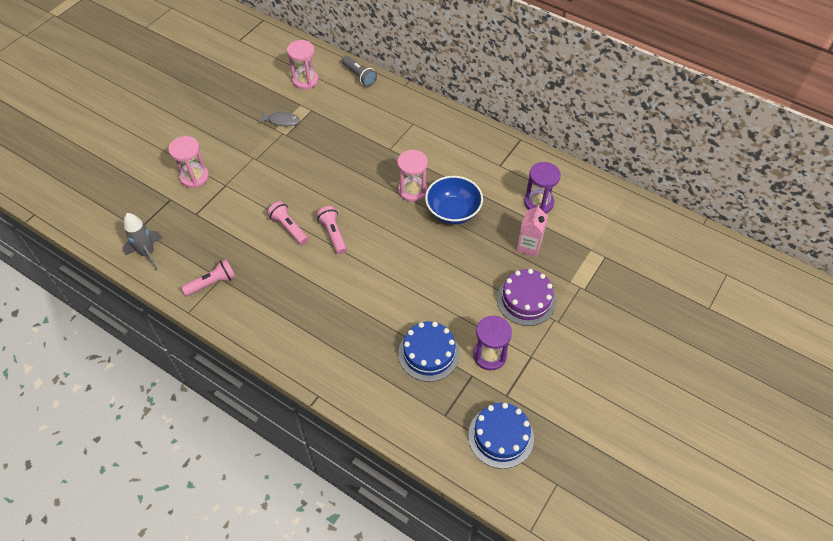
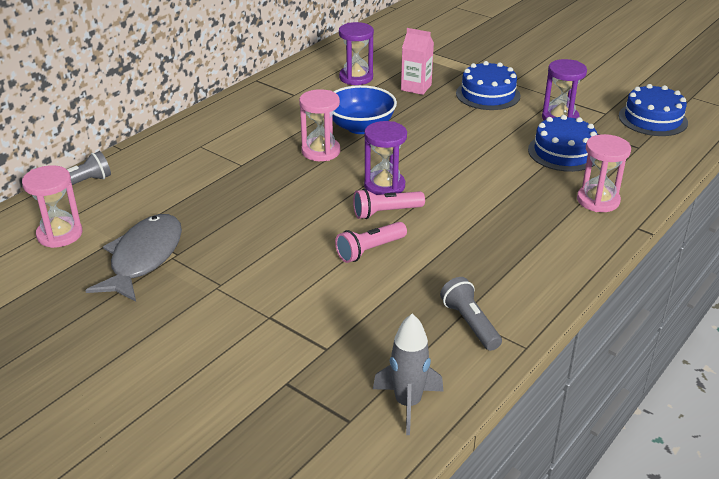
camera: 85 degrees left, 20 degrees down
pink hourglass [168,136,209,188] -> pink hourglass moved to [577,134,631,212]
pink flashlight [181,259,236,296] -> grey flashlight [440,277,502,351]
grey fish [258,110,300,127] -> grey fish [85,214,182,302], size x1.92
purple cake [497,269,556,326] -> blue cake [456,61,520,110]
none -> purple hourglass [364,121,407,195]

